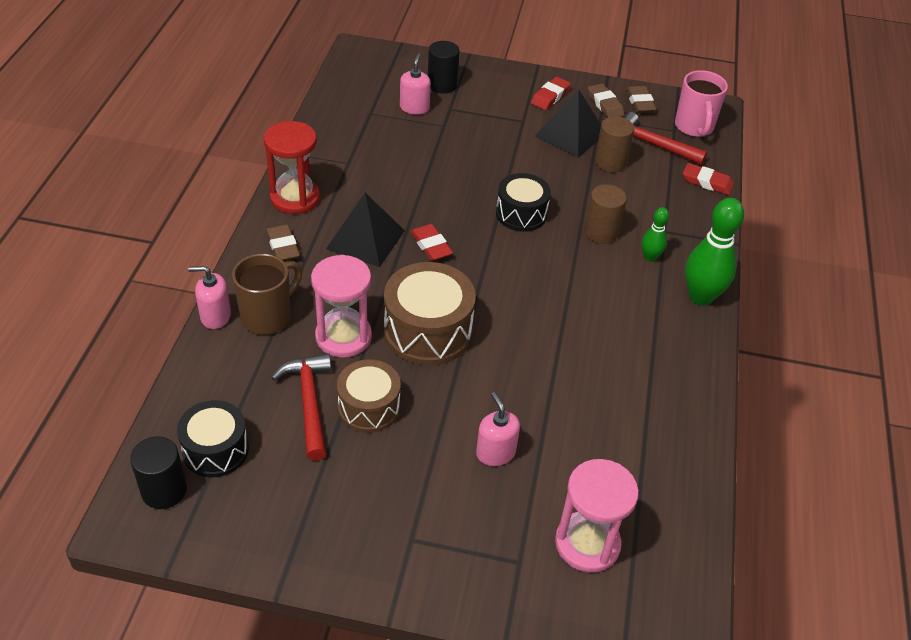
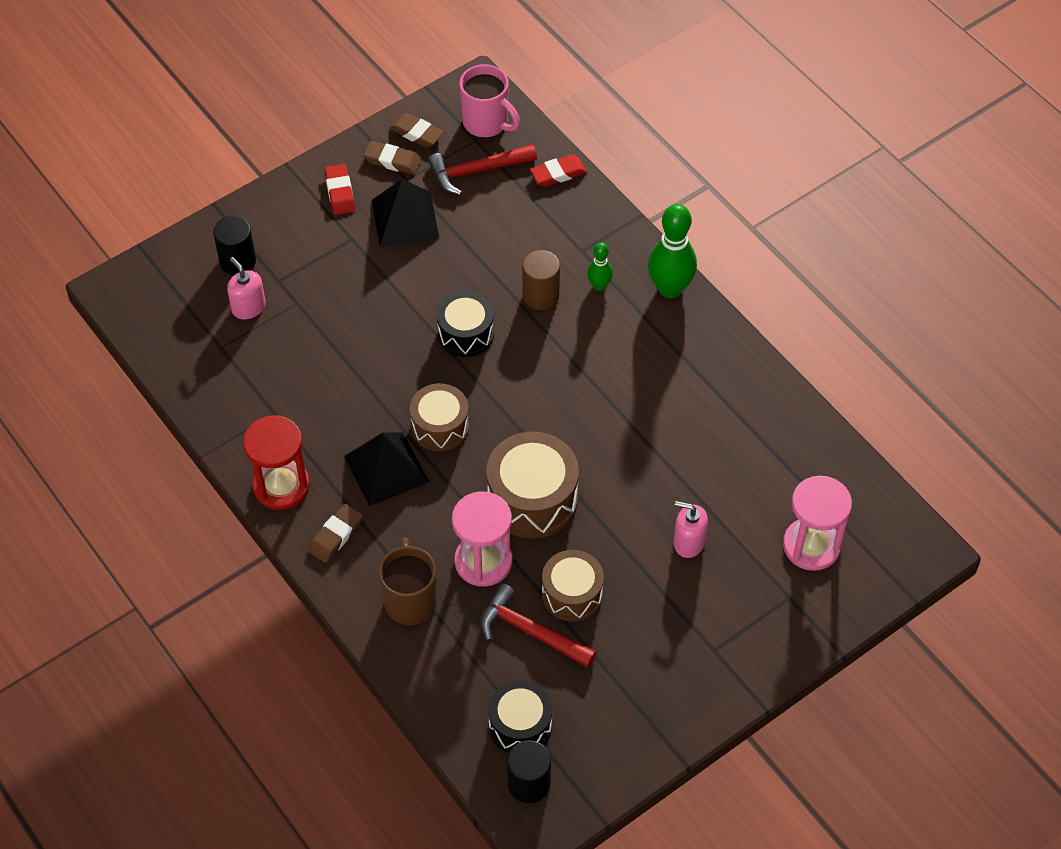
camera: 45 degrees left, 10 degrees up
pink soap dispenser [188,266,231,329] -> none
brown eraser [266,224,300,261] -> brown eraser turned 75 degrees counterclockwise [308,504,363,563]
red eraser [410,224,453,261] -> brown drum [410,383,469,452]
brown cylinder [595,116,634,172] -> none

